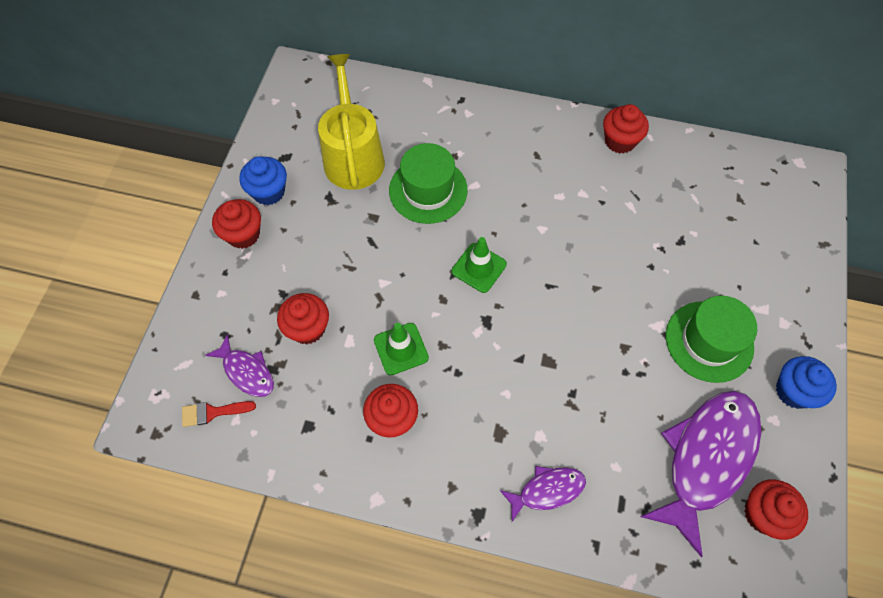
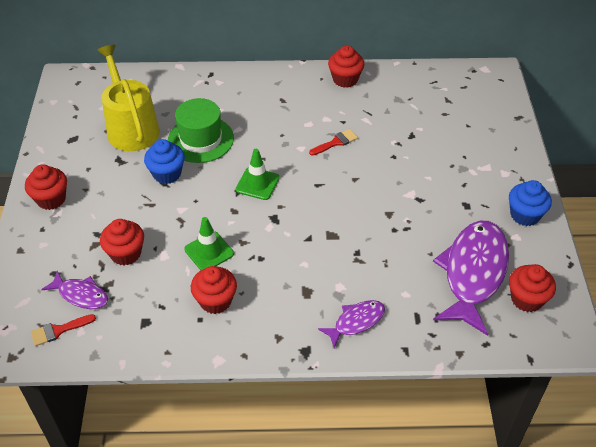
camera: 15 degrees left, 15 degrees down
blue cupcake [239,156,287,205] -> blue cupcake moved to [144,139,185,184]
green hat [666,296,757,383] -> none
none -> red brush [309,129,358,156]

